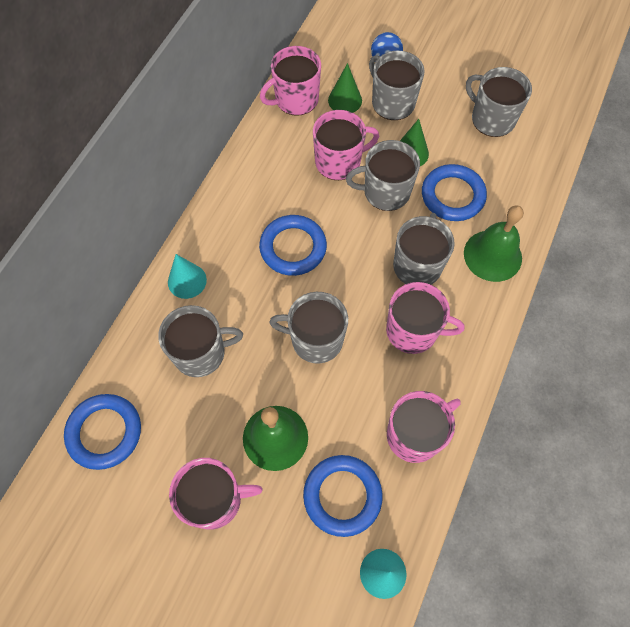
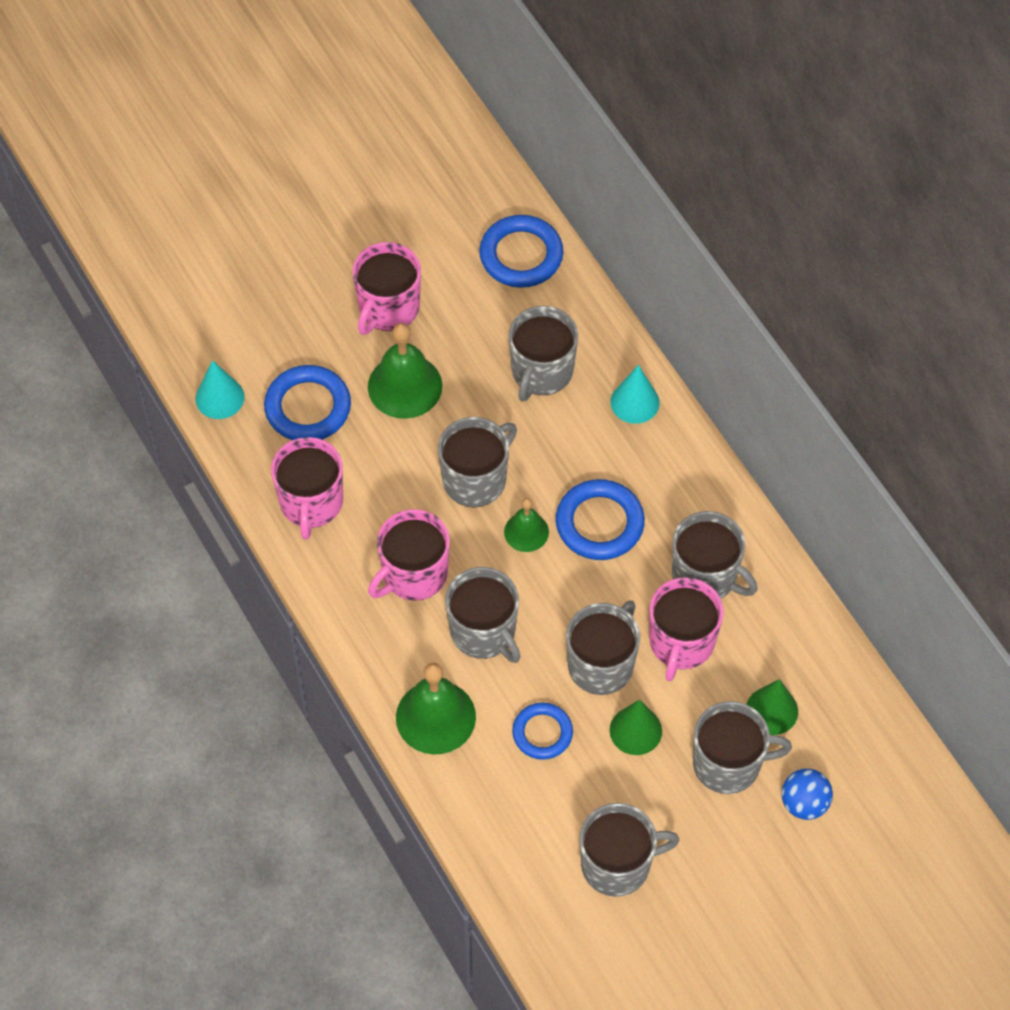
camera: 125 degrees right, 5 degrees down
pink mug [260,46,321,116] -> none
blue ring [422,164,487,221] -> blue ring [512,702,573,760], size x0.65
none -> green bell [504,498,549,552]
none -> grey mug [672,511,757,599]

